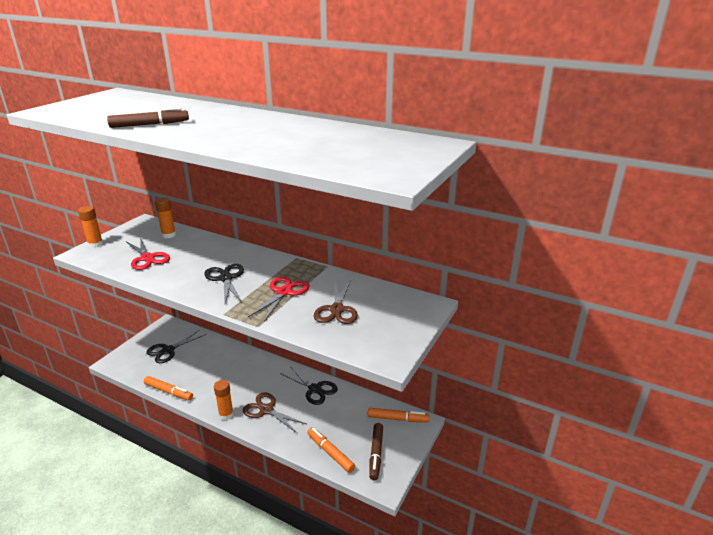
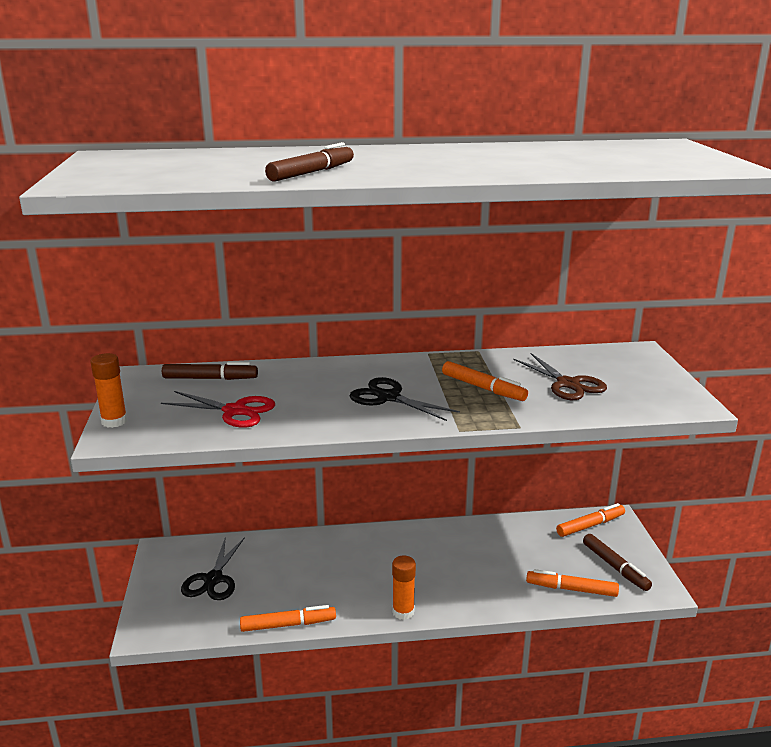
camera: 35 degrees left, 5 degrees down
orange glue stick [155,198,176,238] -> brown marker [162,362,258,380]
brown scissors [243,392,306,433] -> none
red scissors [248,276,310,322] -> orange marker [442,361,528,401]
black scissors [280,366,338,405] -> none

